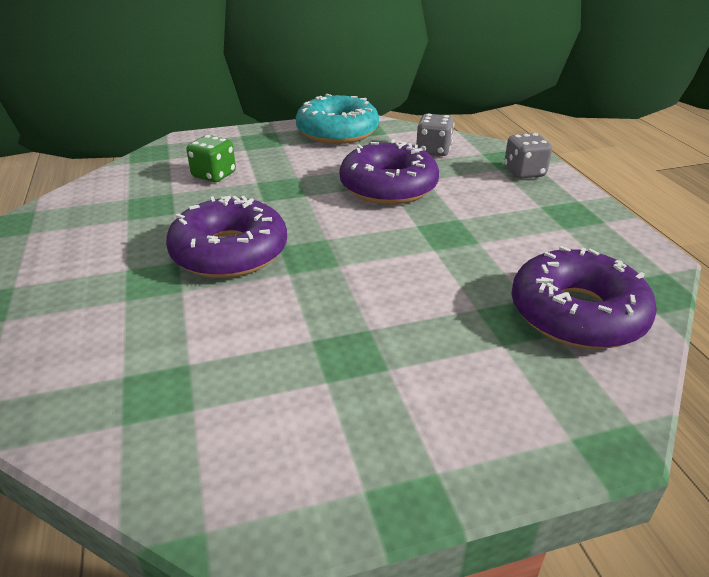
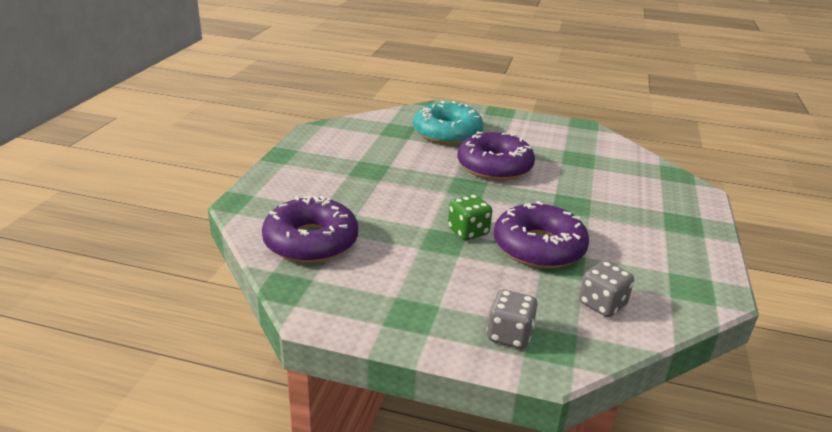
camera: 120 degrees right, 5 degrees down
green dice [186,135,236,182] -> green dice moved to [448,194,492,240]
turquoise donut [296,94,379,144] -> turquoise donut moved to [413,101,484,145]

